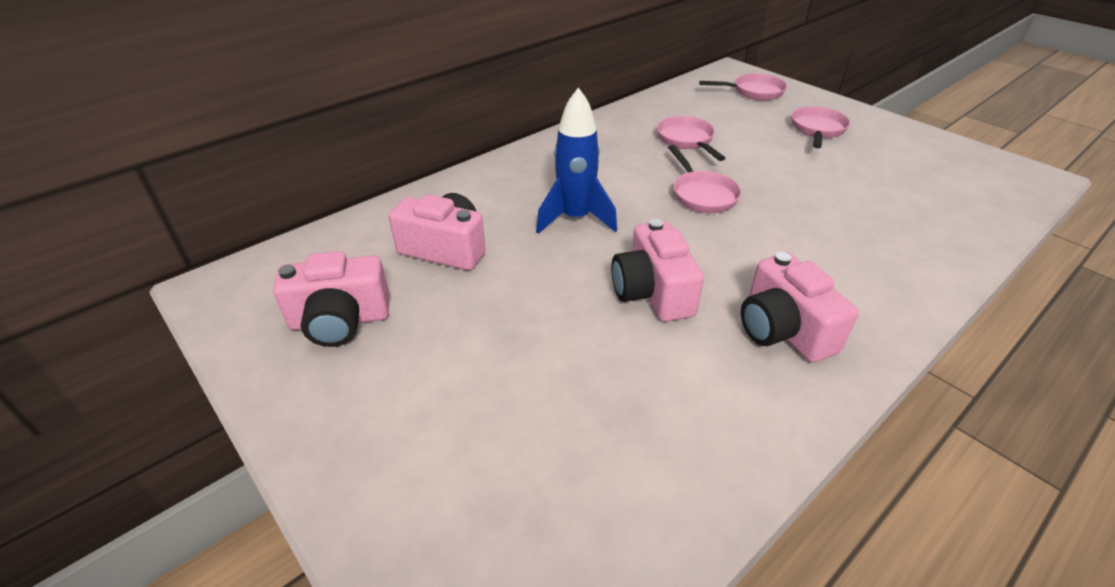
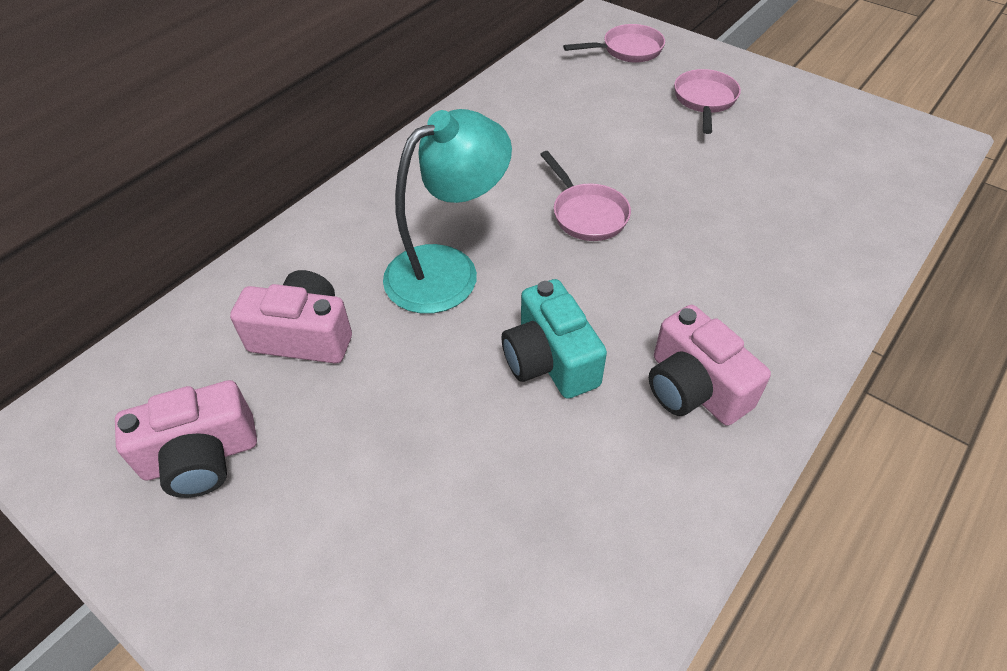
camera: 10 degrees left, 10 degrees up
blue rocket [536,87,617,234] -> turquoise lamp [383,109,512,314]
pink camera [611,219,704,322] -> turquoise camera [501,279,607,399]
pink pan [657,116,726,161] -> none

